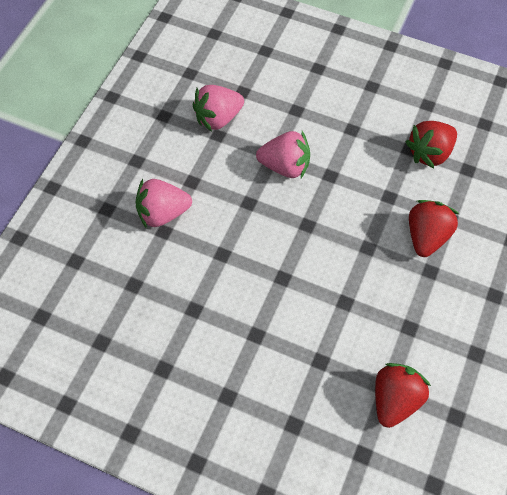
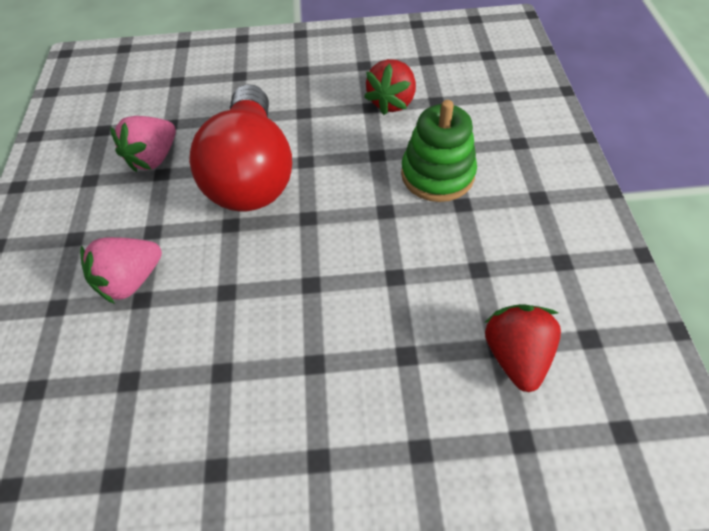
camera: 25 degrees left, 5 degrees down
pink strawberry [256,131,310,178] -> red light bulb [189,84,292,211]
red strawberry [409,200,459,257] -> green stacking toy [401,100,477,202]

